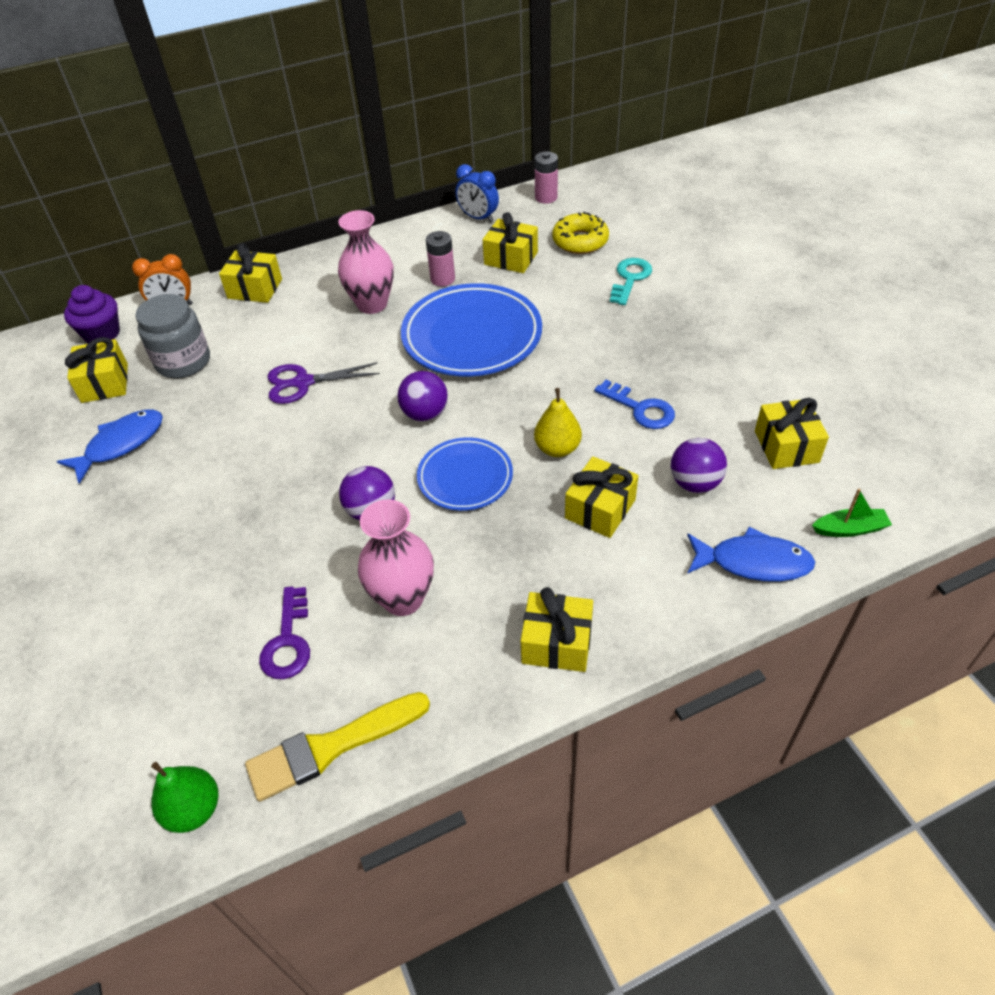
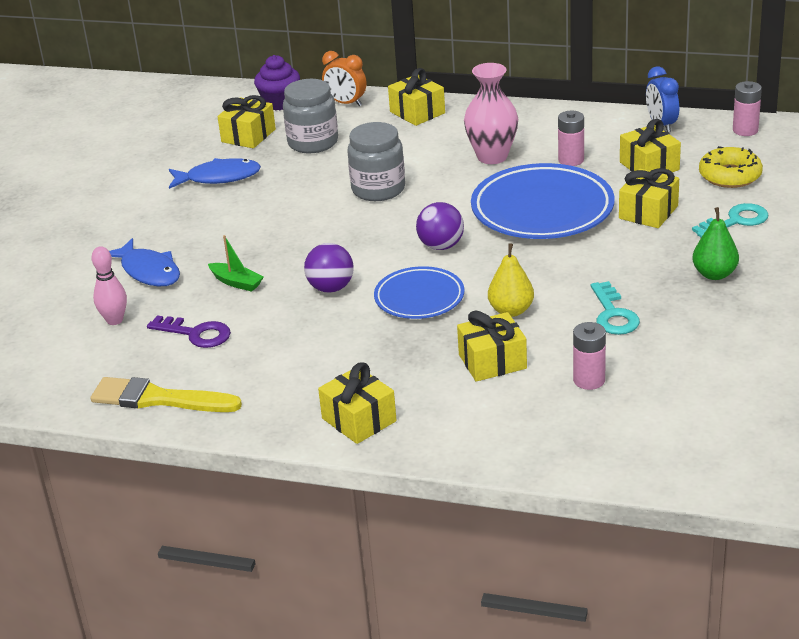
camera: 40 degrees right, 15 degrees down
green pear [151,762,218,833] -> green pear moved to [692,207,739,280]
purple key [259,587,310,679] -> purple key turned 105 degrees counterclockwise [147,316,231,348]
purple scissors [268,362,380,404] -> grey jar [347,122,405,201]
pink vase [358,500,434,616] -> none
blue key [594,380,675,429] -> turquoise key [591,281,640,335]
purple ball [671,438,727,493] -> pink battery [573,322,606,390]
blue fish [687,527,815,582] -> blue fish moved to [109,238,180,287]
yellow gift [755,398,829,469] -> yellow gift moved to [619,168,679,228]
green boat [812,489,892,537] -> green boat moved to [208,235,264,292]
none -> pink bowling pin [91,246,127,325]

